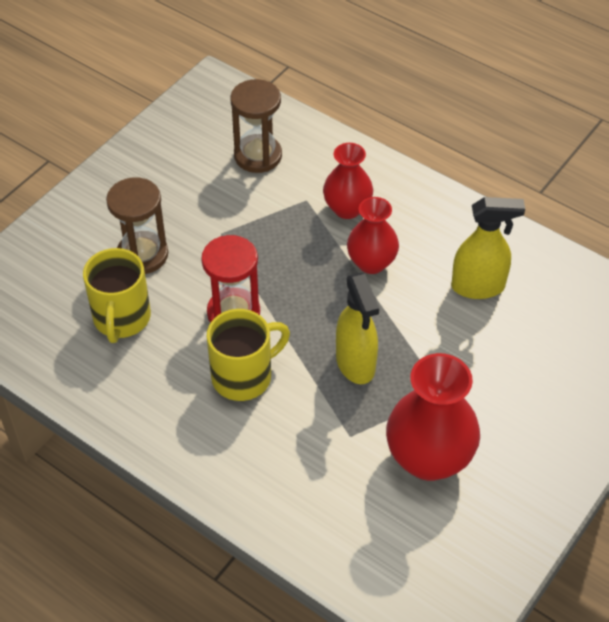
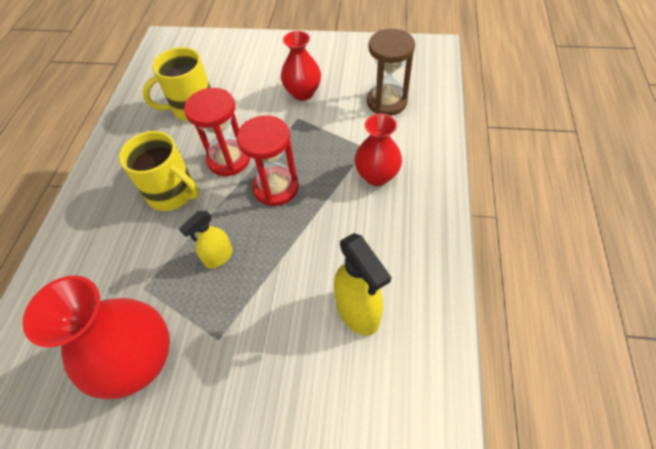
camera: 65 degrees right, 5 degrees up
brown hourglass [106,177,168,274] -> none
yellow spray bottle [336,272,379,384] -> yellow spray bottle [179,211,233,269], size x0.63
red vase [347,197,399,274] -> red vase moved to [281,31,321,101]
none -> red hourglass [237,115,299,206]

